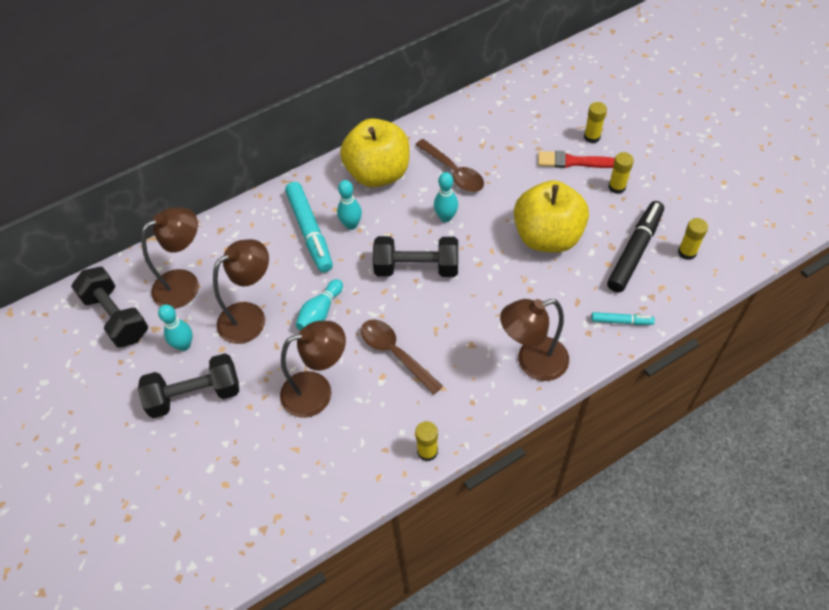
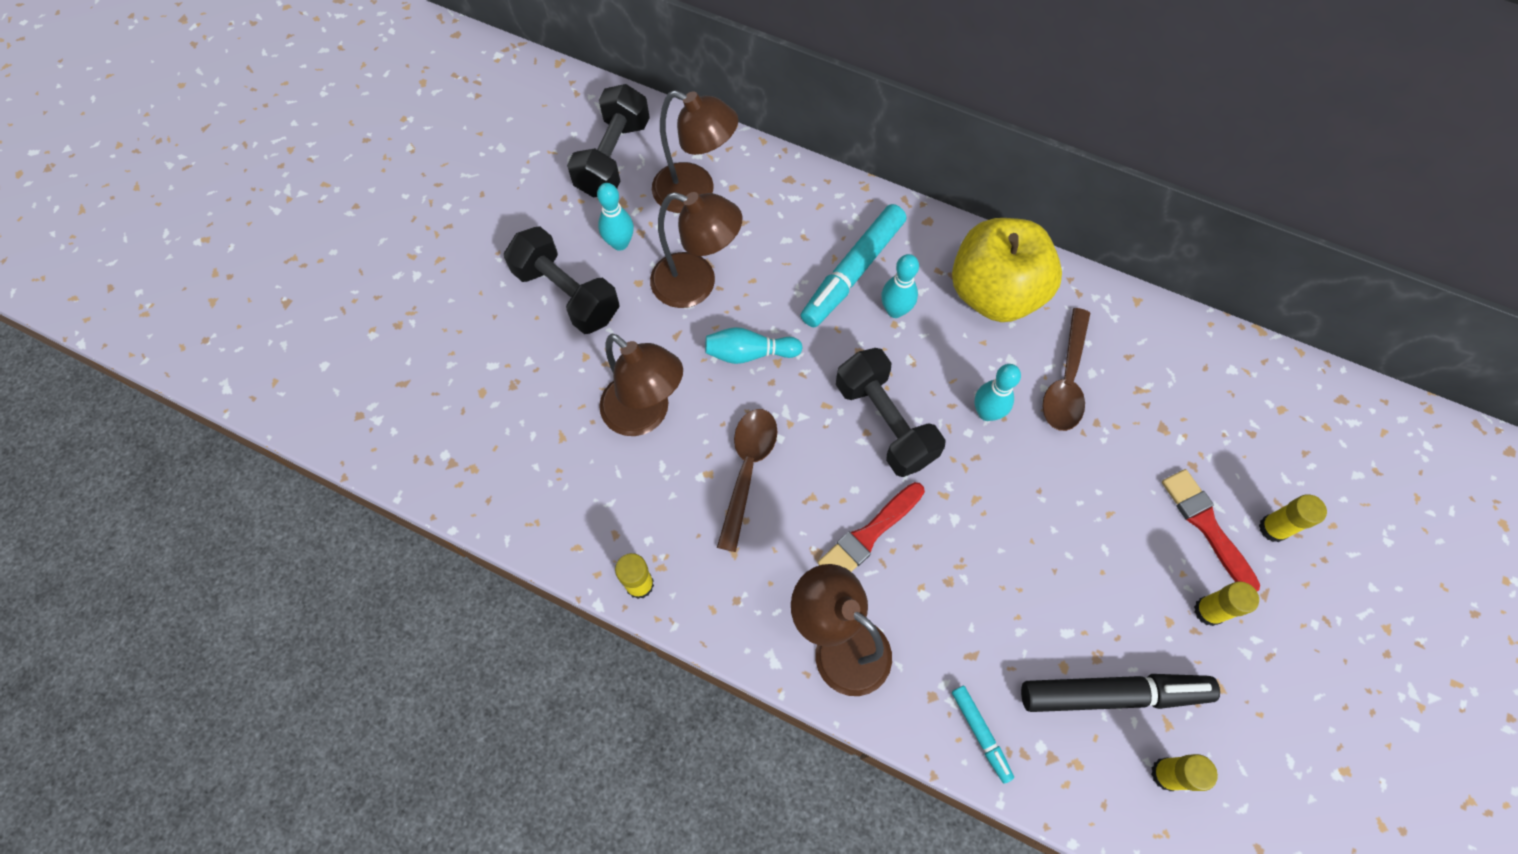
camera: 55 degrees right, 10 degrees up
yellow apple [514,180,589,253] -> none
none -> red brush [818,482,925,572]

